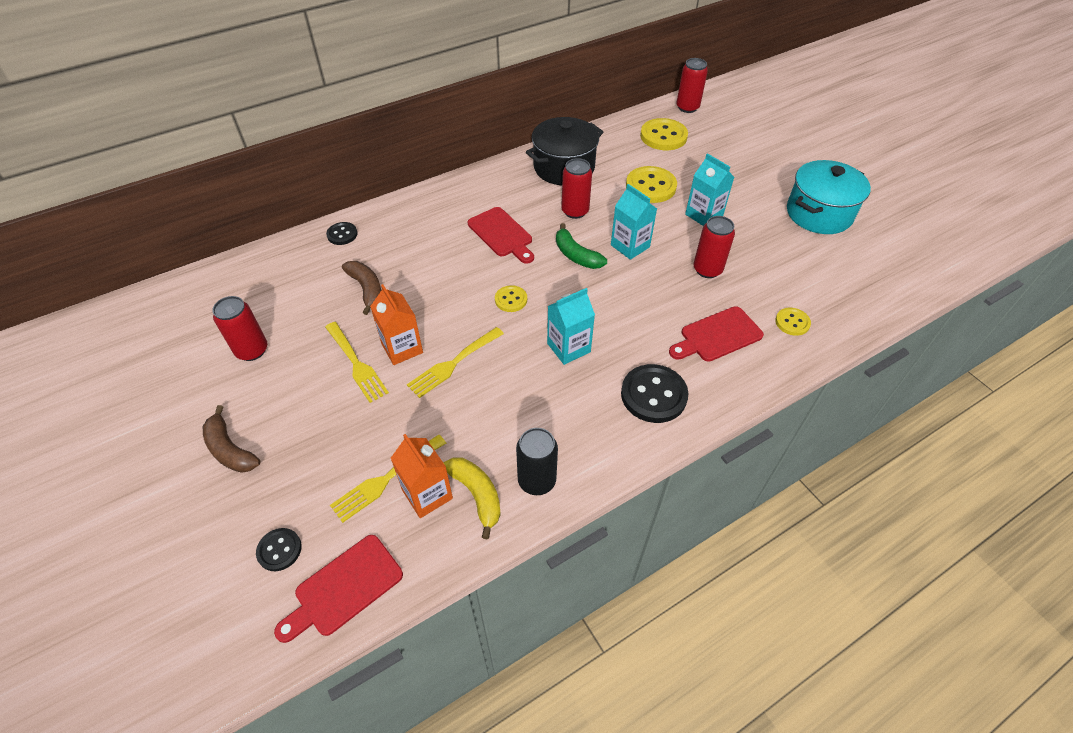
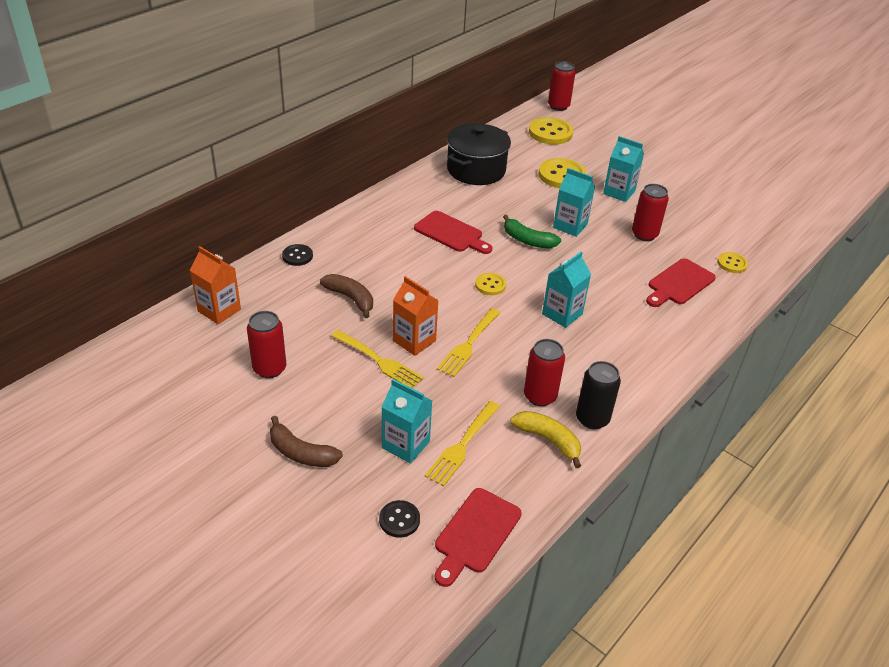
camera: 20 degrees left, 10 degrees down
orange carton [391,434,453,518] -> orange carton moved to [190,246,241,324]
red can [561,158,592,219] -> red can moved to [524,339,565,406]
black button [621,364,689,423] -> none
turquoise pot [787,160,871,234] -> none
none -> turquoise carton [382,379,433,464]

